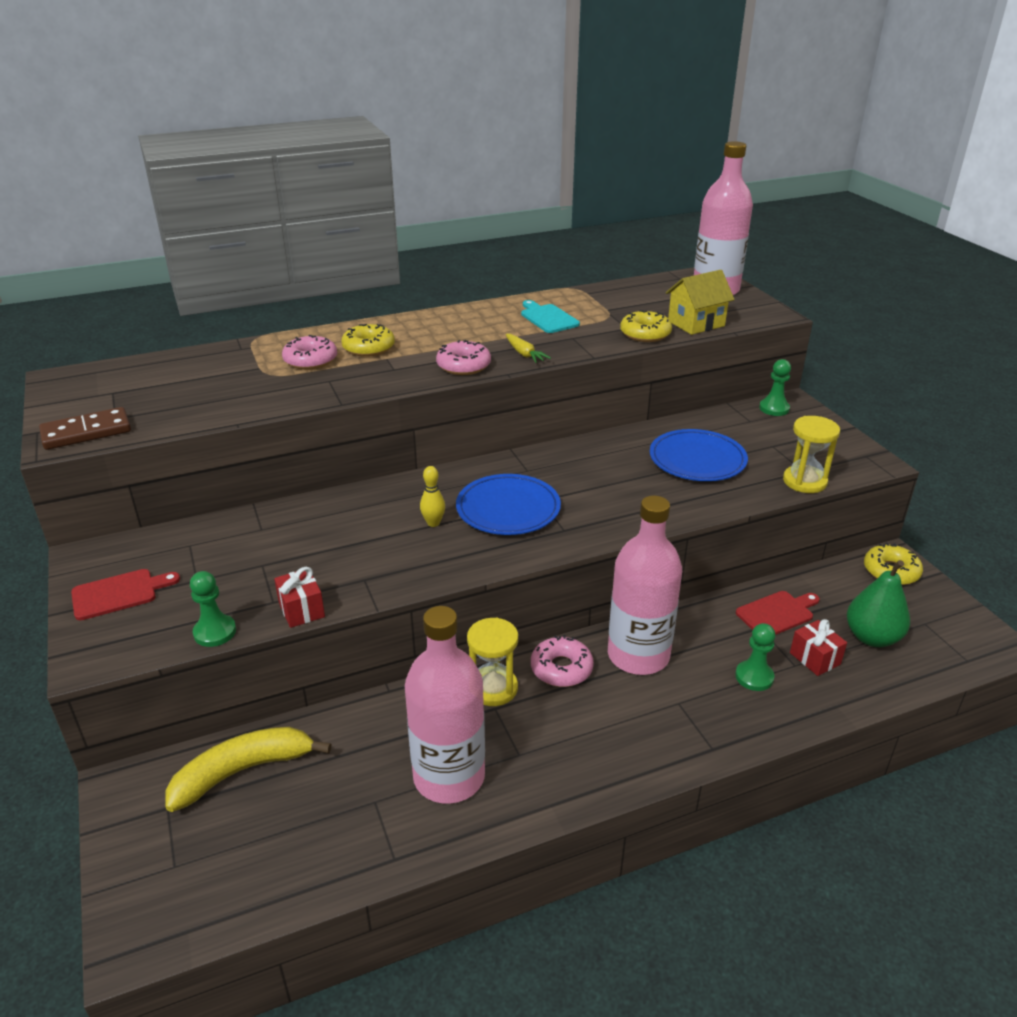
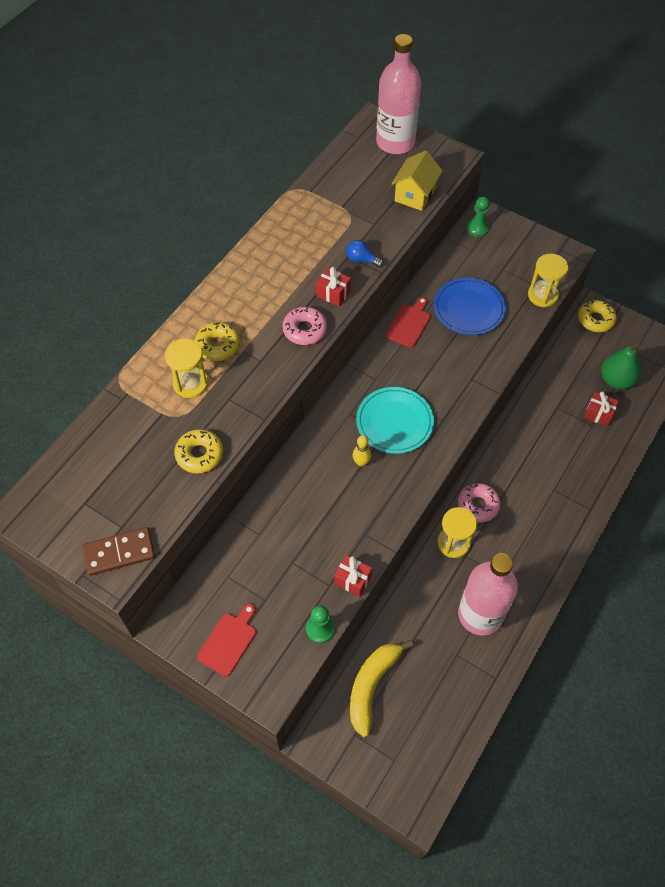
camera: 35 degrees left, 25 degrees up
brown domino [39,407,131,450] -> brown domino turned 45 degrees clockwise [82,527,155,576]
pink donut [282,335,337,369] -> yellow hourglass [165,339,208,398]
blue plate [456,474,561,535] -> turquoise plate [356,387,434,454]
yellow carrot [506,334,551,363] -> red gift [316,267,351,307]
turquoise cutting board [521,300,580,333] -> none
pink bottle [608,496,682,675] -> none
yellow donut [620,310,672,342] -> yellow donut moved to [174,429,223,473]
green pawn [735,623,775,691] -> none
red cutting board [736,591,820,635] -> red cutting board moved to [385,297,431,348]
none -> blue light bulb [346,240,384,268]

